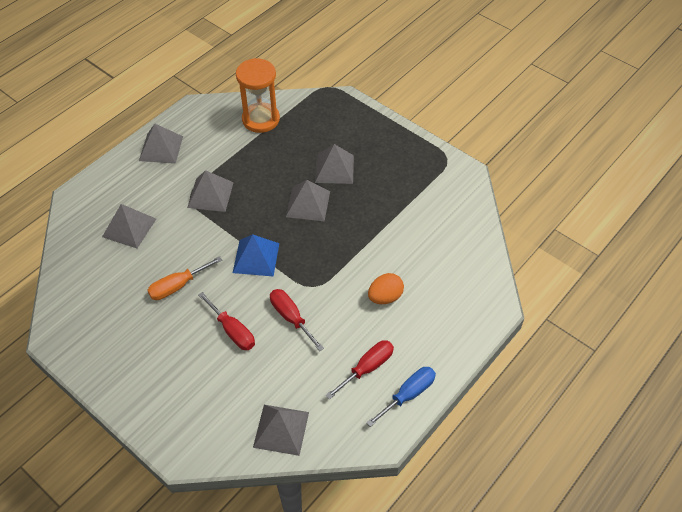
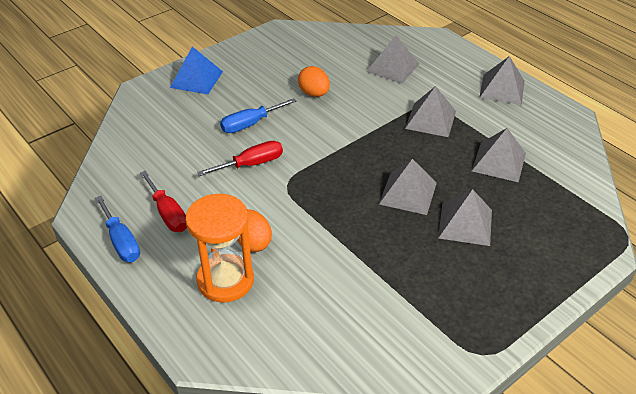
camera: 100 degrees right, 10 degrees down
orange screwdriver [147,256,222,300] -> orange egg [298,66,330,97]
red screwdriver [198,292,255,350] -> blue screwdriver [220,98,297,133]
blue pyramid [233,235,279,277] -> blue pyramid moved to [170,46,223,94]
orange hourglass [236,58,280,133] -> orange hourglass moved to [185,194,254,303]
grey pyramid [253,405,309,456] -> grey pyramid moved to [472,128,526,182]

